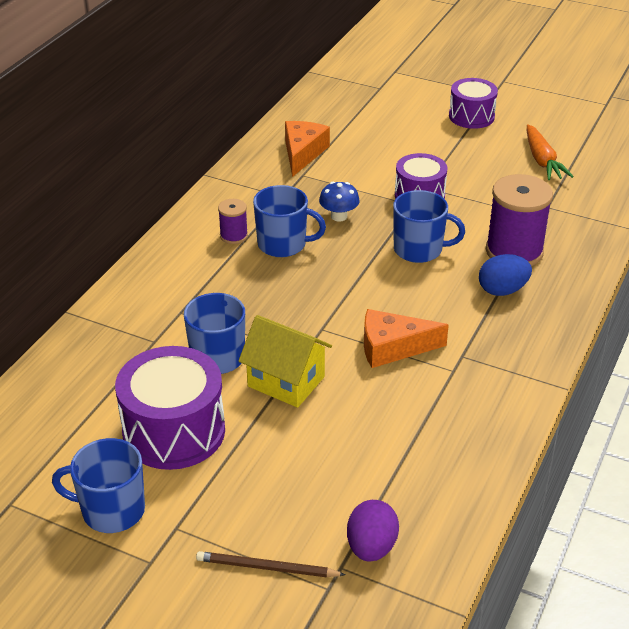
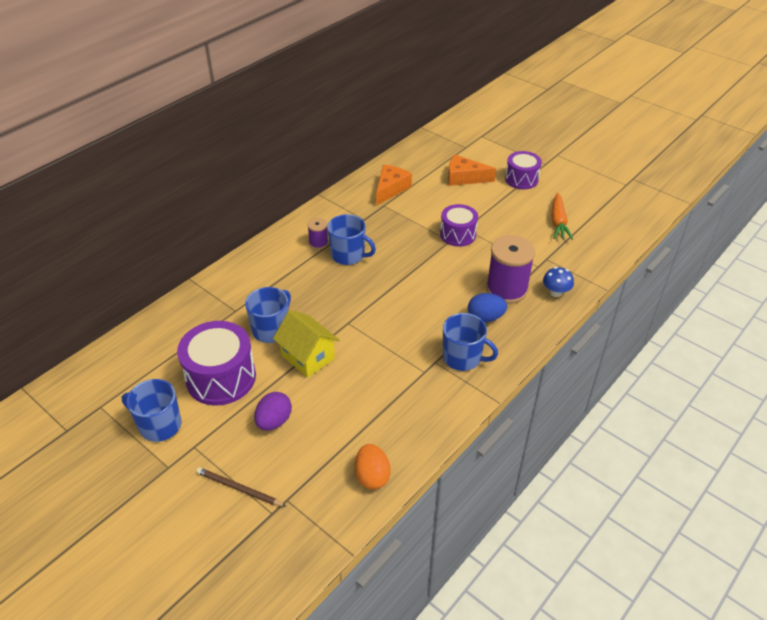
camera: 15 degrees right, 5 degrees up
blue mushroom [319,182,360,222] -> blue mushroom moved to [543,267,574,297]
purple egg [347,500,399,562] -> purple egg moved to [254,392,292,431]
orange cheese [364,309,449,368] -> orange cheese moved to [448,155,496,186]
blue mug [393,190,465,263] -> blue mug moved to [443,313,498,371]
none -> orange egg [355,444,391,490]

